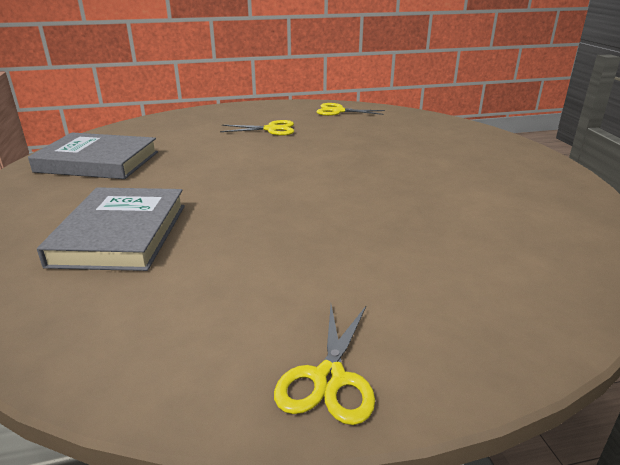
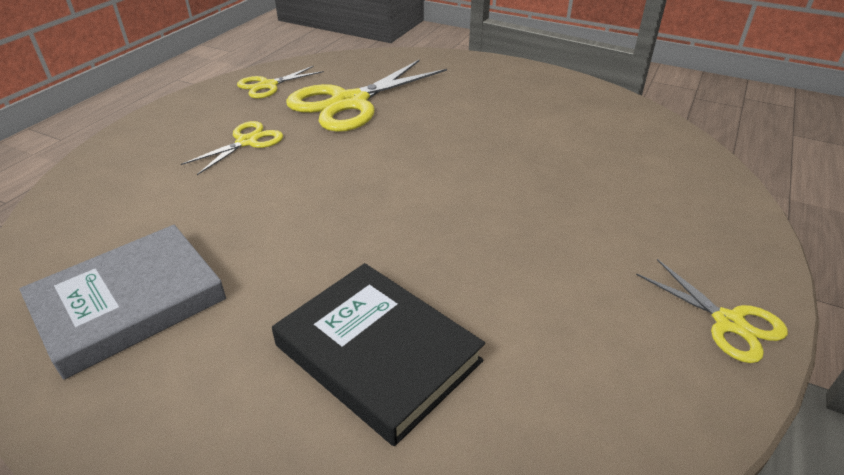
camera: 50 degrees left, 10 degrees up
grey book [37,187,185,271] -> black book [272,263,485,446]
none -> yellow scissors [286,59,447,132]

